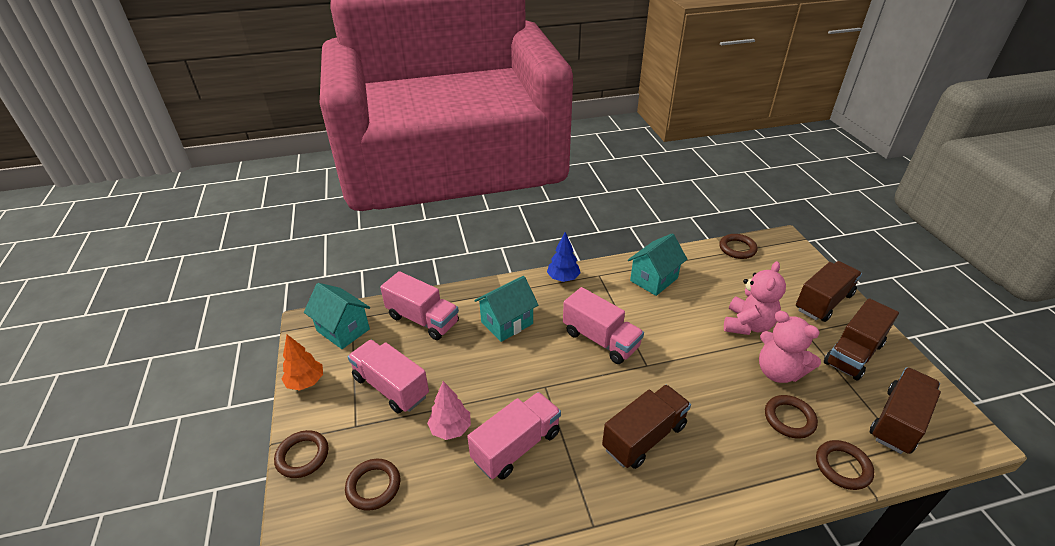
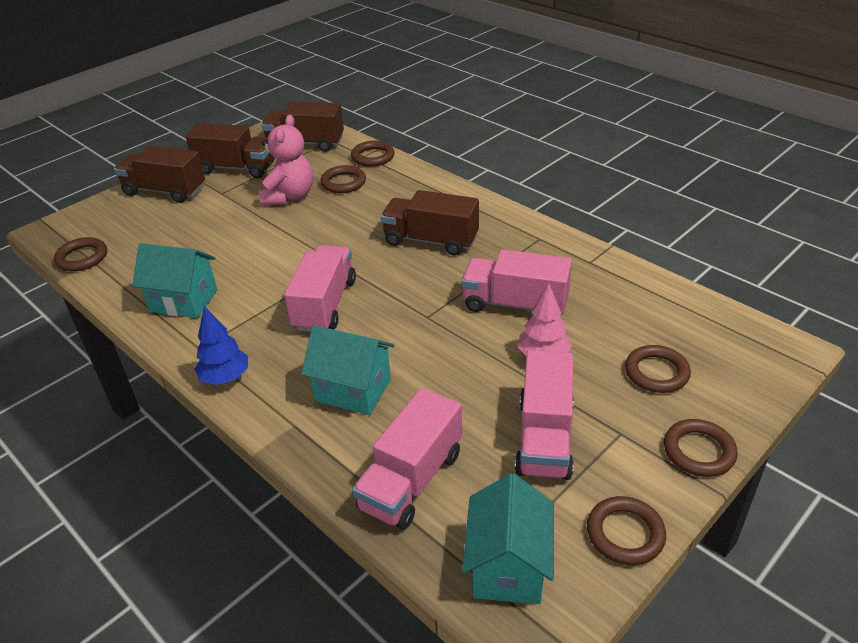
camera: 120 degrees left, 0 degrees up
orange tree [281,335,323,390] -> brown ring [587,496,666,565]
pink truck [380,271,459,340] -> pink truck turned 150 degrees counterclockwise [352,388,462,530]
pink teddy bear [724,261,786,335] -> none

